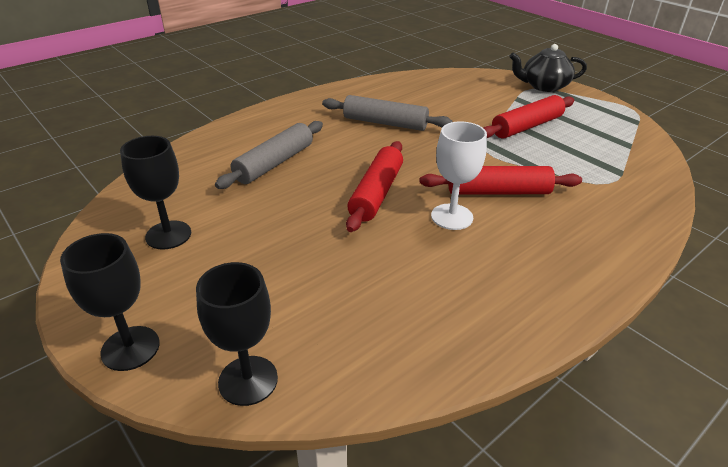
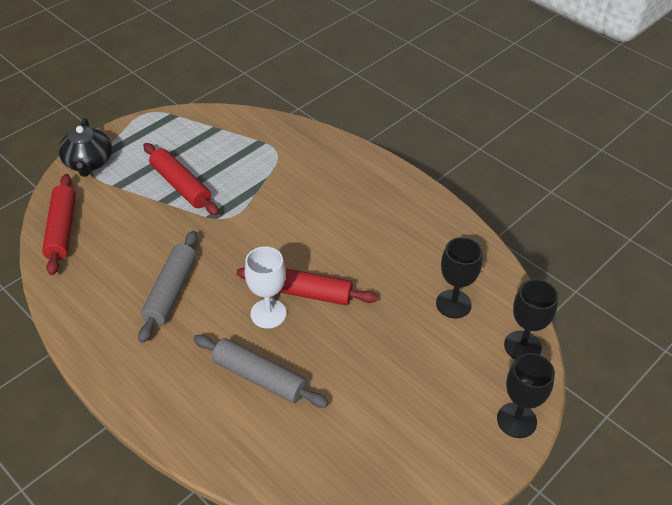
camera: 95 degrees left, 10 degrees up
black goblet [120,136,191,250] -> black goblet moved to [436,237,482,318]
red rolling pin [419,166,582,195] -> red rolling pin moved to [42,174,76,275]
white goblet [431,121,487,230] -> white goblet moved to [245,247,286,328]

